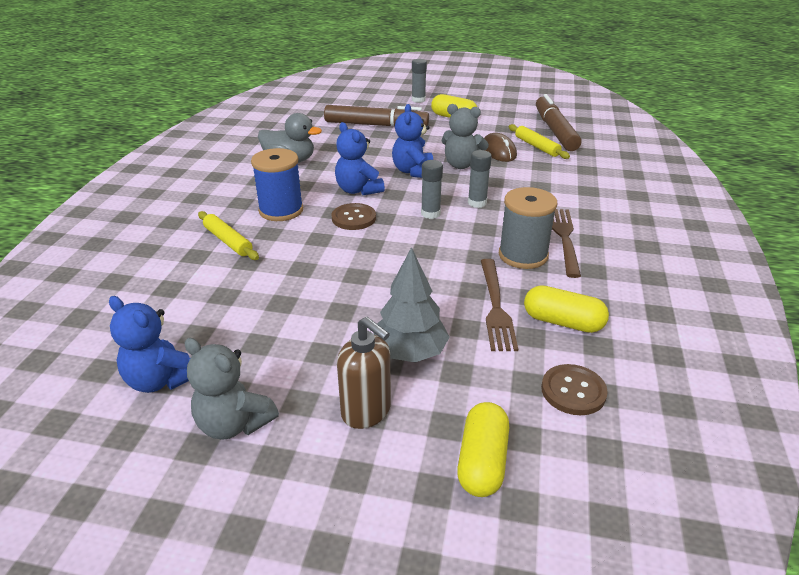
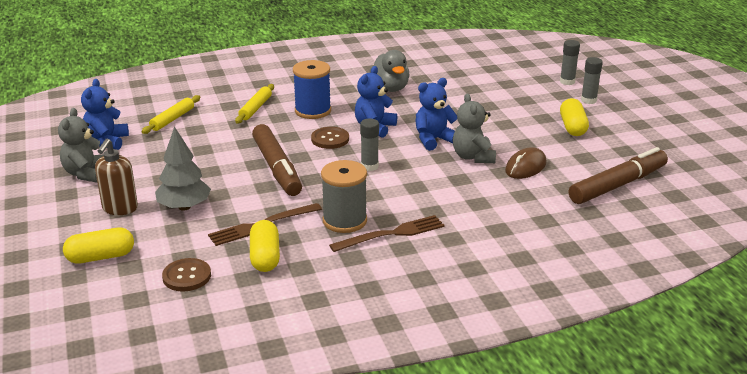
camera: 60 degrees right, 5 degrees down
brown marker [324,105,429,127] -> brown marker moved to [252,124,302,196]
grey glue stick [468,150,492,208] -> grey glue stick moved to [560,40,580,85]
yellow rolling pin [509,124,570,159] -> yellow rolling pin moved to [142,95,201,134]

